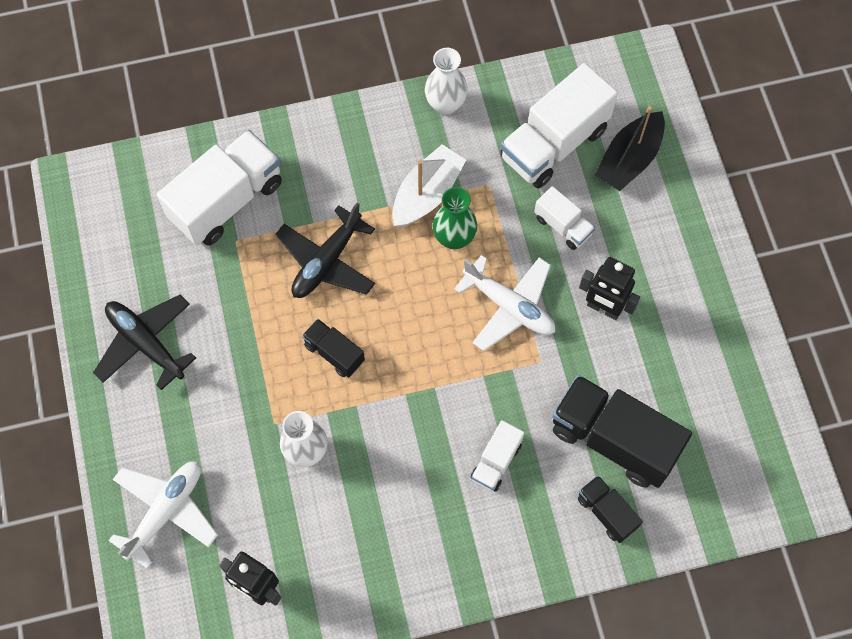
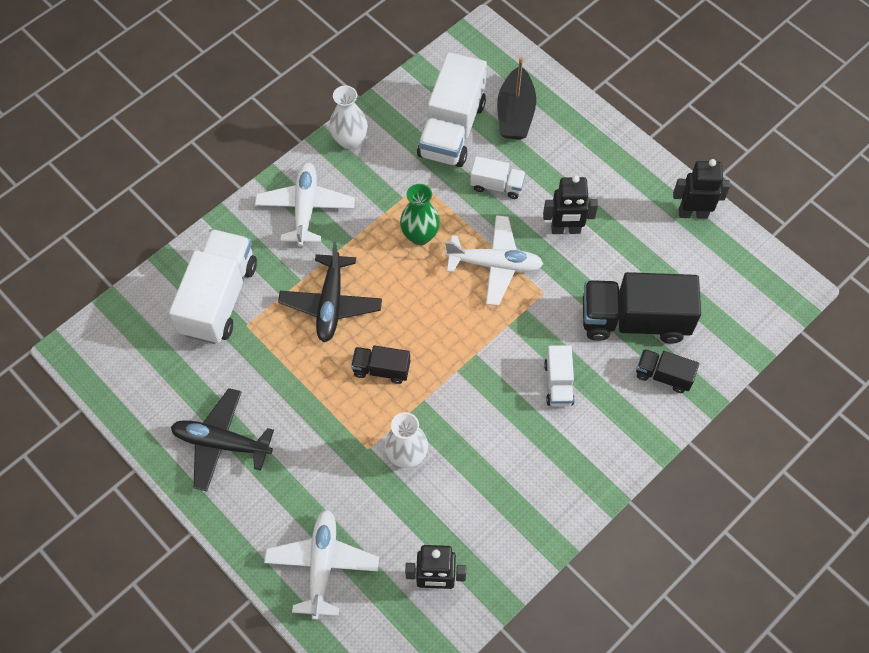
camera: 30 degrees left, 5 degrees down
white boat [392,144,466,227] -> none
none -> white plane [255,162,355,247]
none -> black robot [673,159,730,219]

